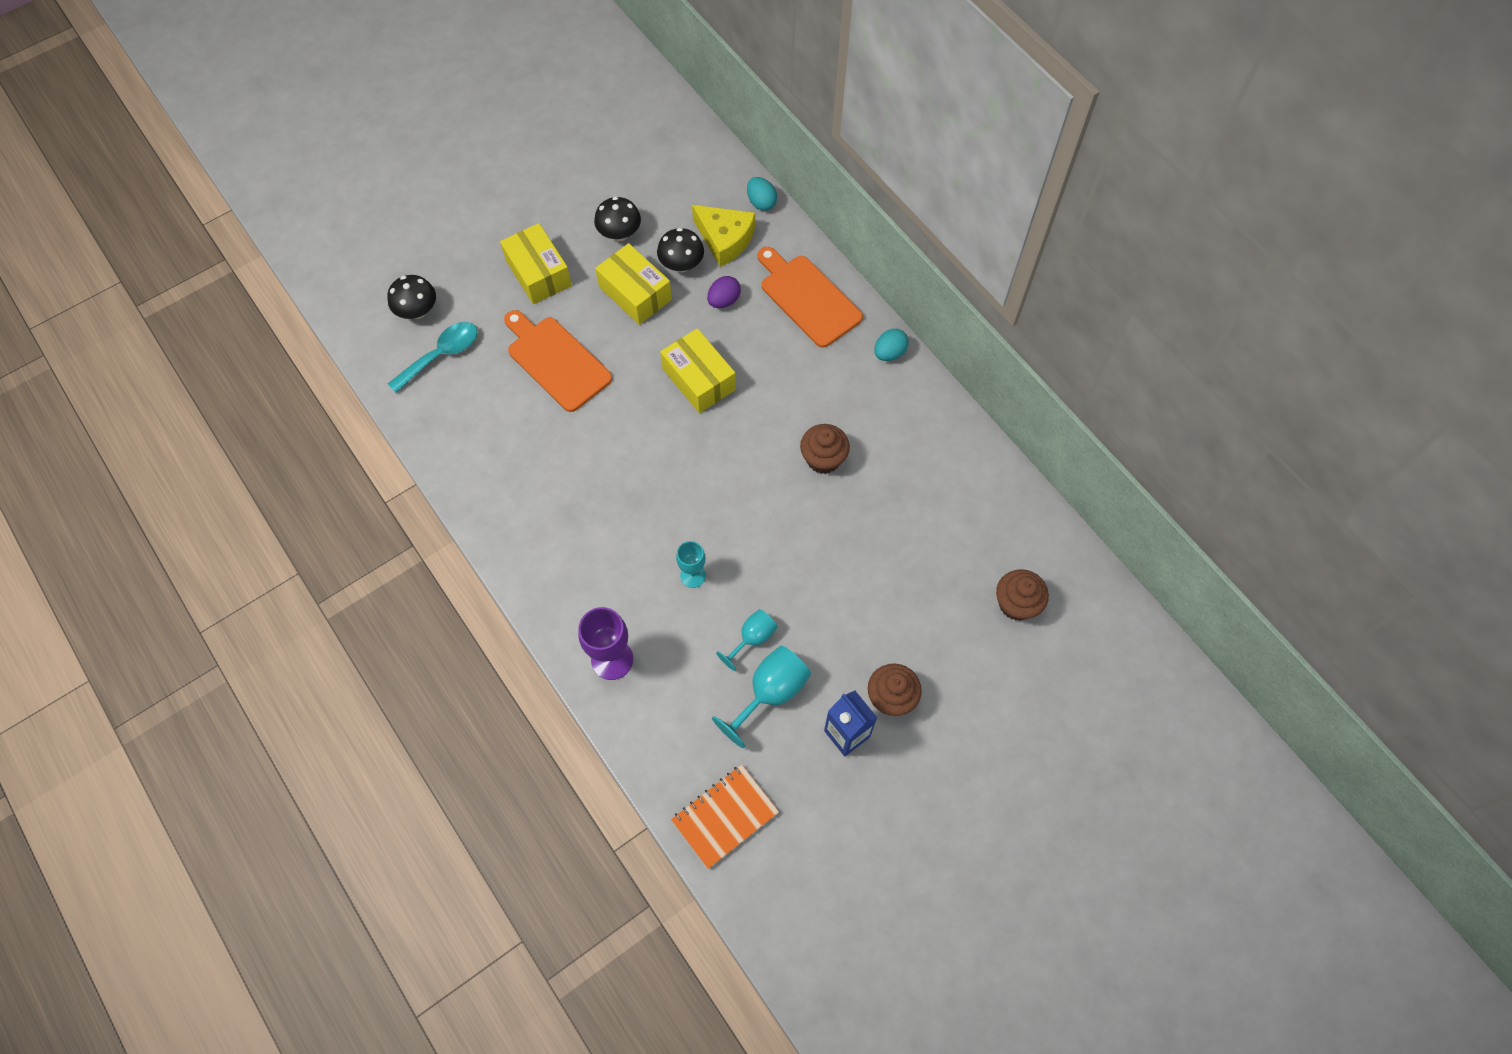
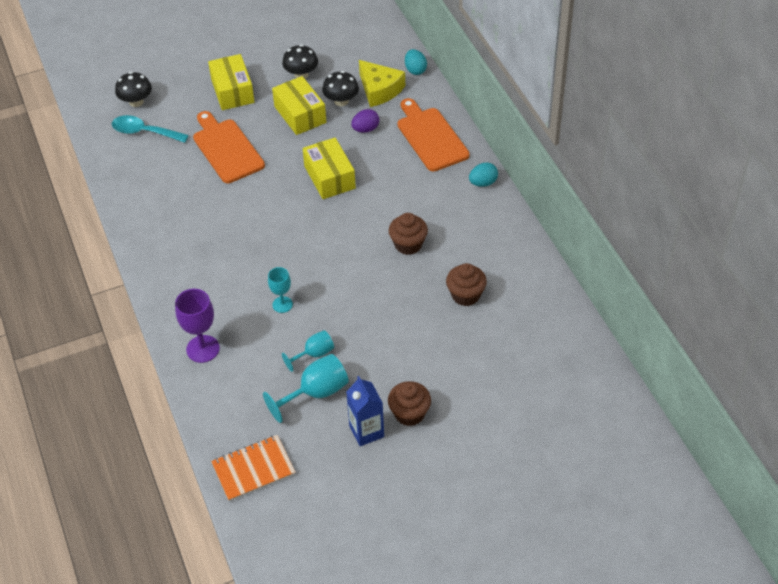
camera: 15 degrees right, 15 degrees down
turquoise spoon [388,322,477,393] -> turquoise spoon turned 135 degrees counterclockwise [112,115,189,143]
brown cupcake [996,569,1049,621] -> brown cupcake moved to [446,263,487,306]

